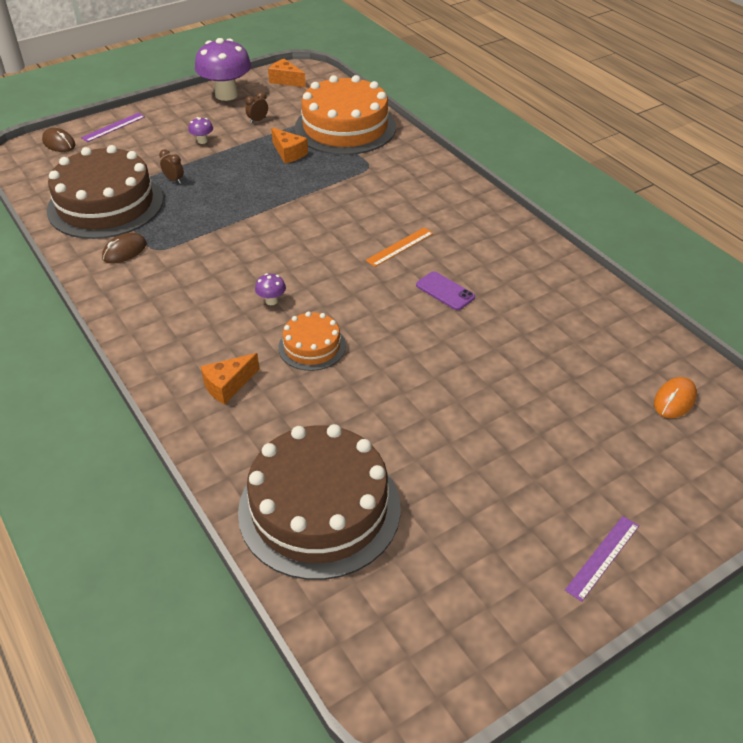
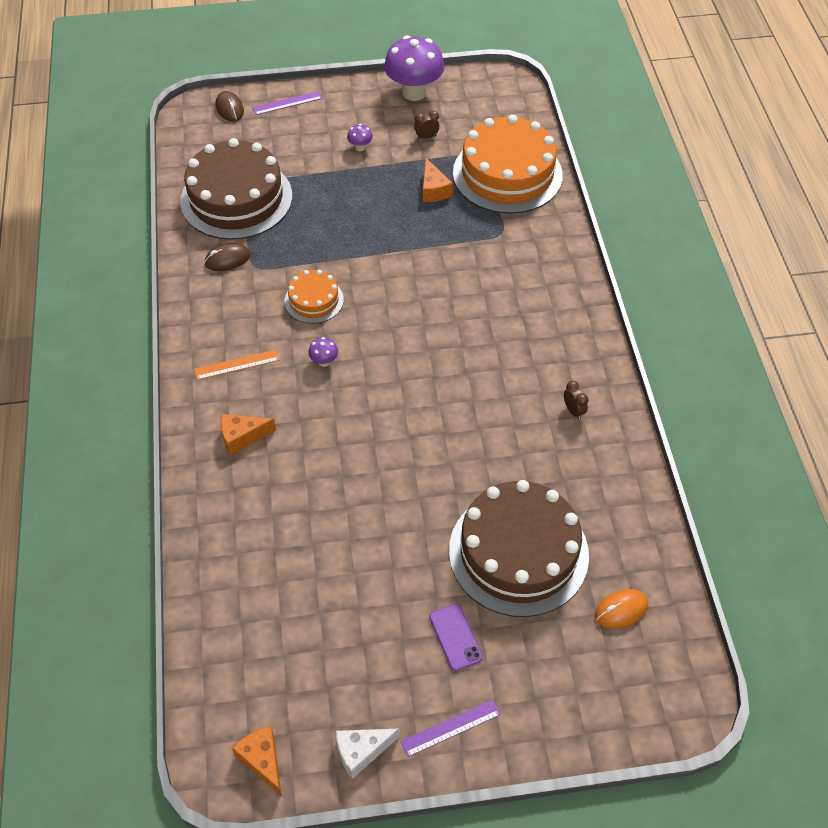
camera: 25 degrees right, 10 degrees up
brown clock [159,149,184,183] -> brown clock moved to [564,381,588,420]
brown cake [238,424,401,580] -> brown cake moved to [449,480,589,617]
orange cheese [268,59,306,87] -> orange cheese moved to [232,726,281,795]
orange cake [278,311,346,371] -> orange cake moved to [285,270,344,324]
orange ruler [366,227,434,267] -> orange ruler moved to [194,350,279,380]
purple phone [416,271,475,310] -> purple phone moved to [429,604,483,671]
none -> white cheese [336,729,400,779]

